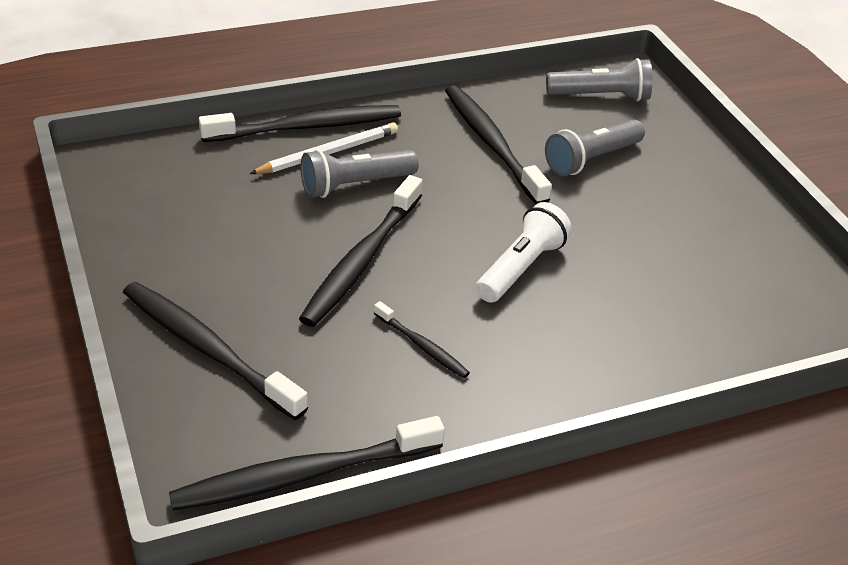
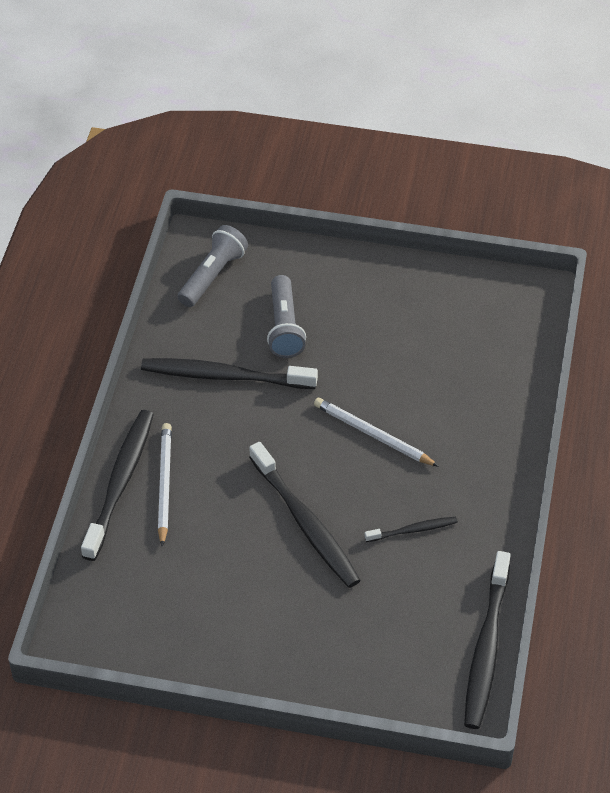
camera: 55 degrees left, 10 degrees up
black toothbrush [123,282,308,420] -> none
grey flashlight [301,149,419,198] -> none
white flashlight [476,202,572,303] -> white pencil [314,398,439,467]

